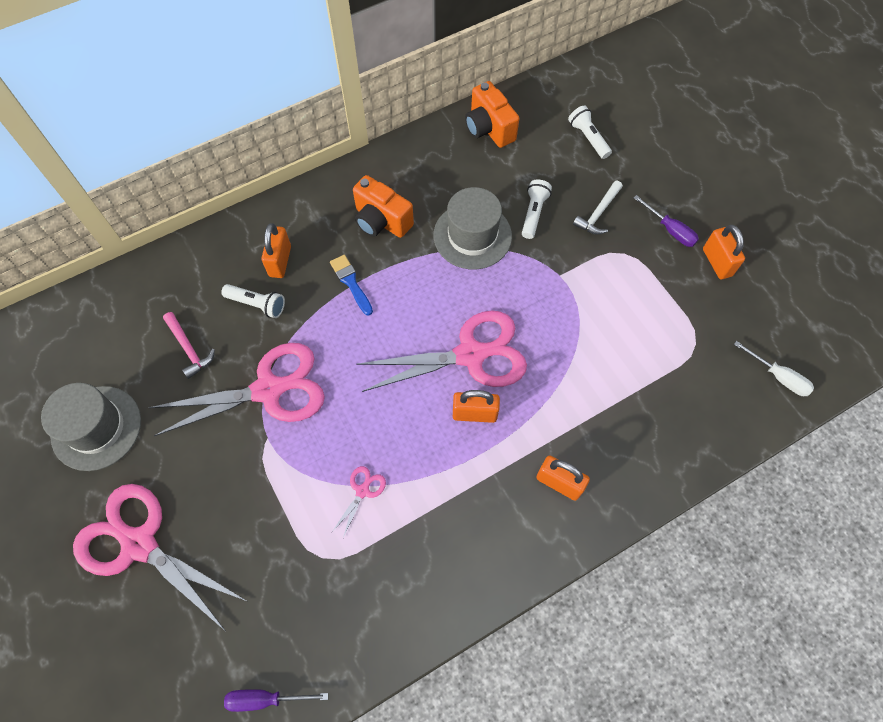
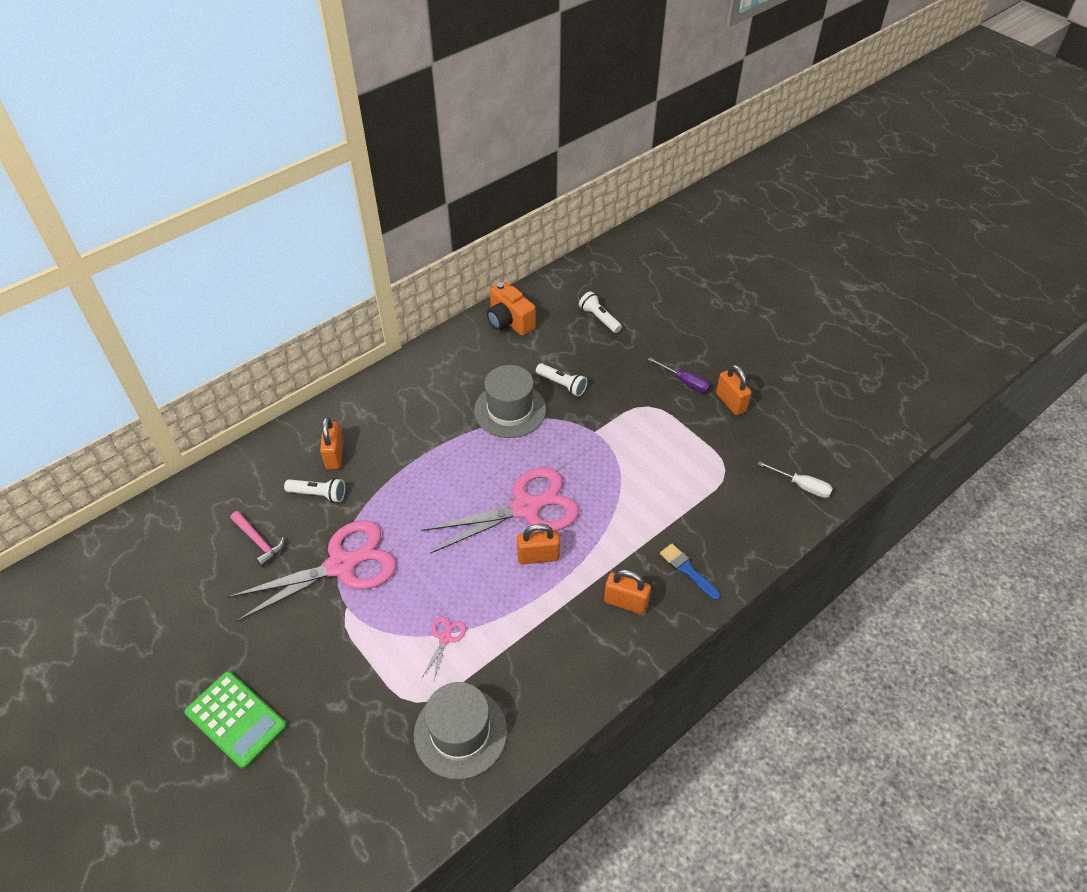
camera: 10 degrees left, 15 degrees down
grey hat [41,383,141,471] -> grey hat moved to [414,682,507,780]
pink scissors [73,484,247,631] -> green calculator [184,671,287,769]
purple screwdriver [224,689,328,712] -> none
blue brush [330,255,373,316] -> blue brush moved to [660,543,720,600]
orange camera [353,175,414,238] -> none
white flashlight [522,179,552,239] -> white flashlight turned 120 degrees clockwise [536,363,588,397]
white hammer [573,181,623,235] -> none

